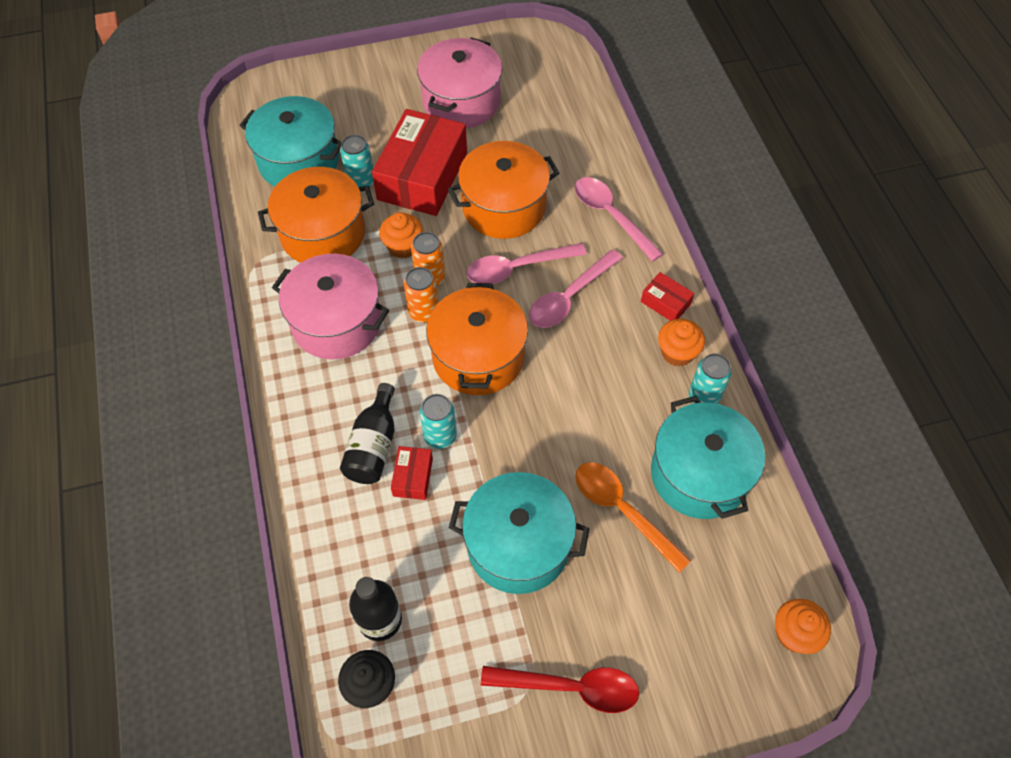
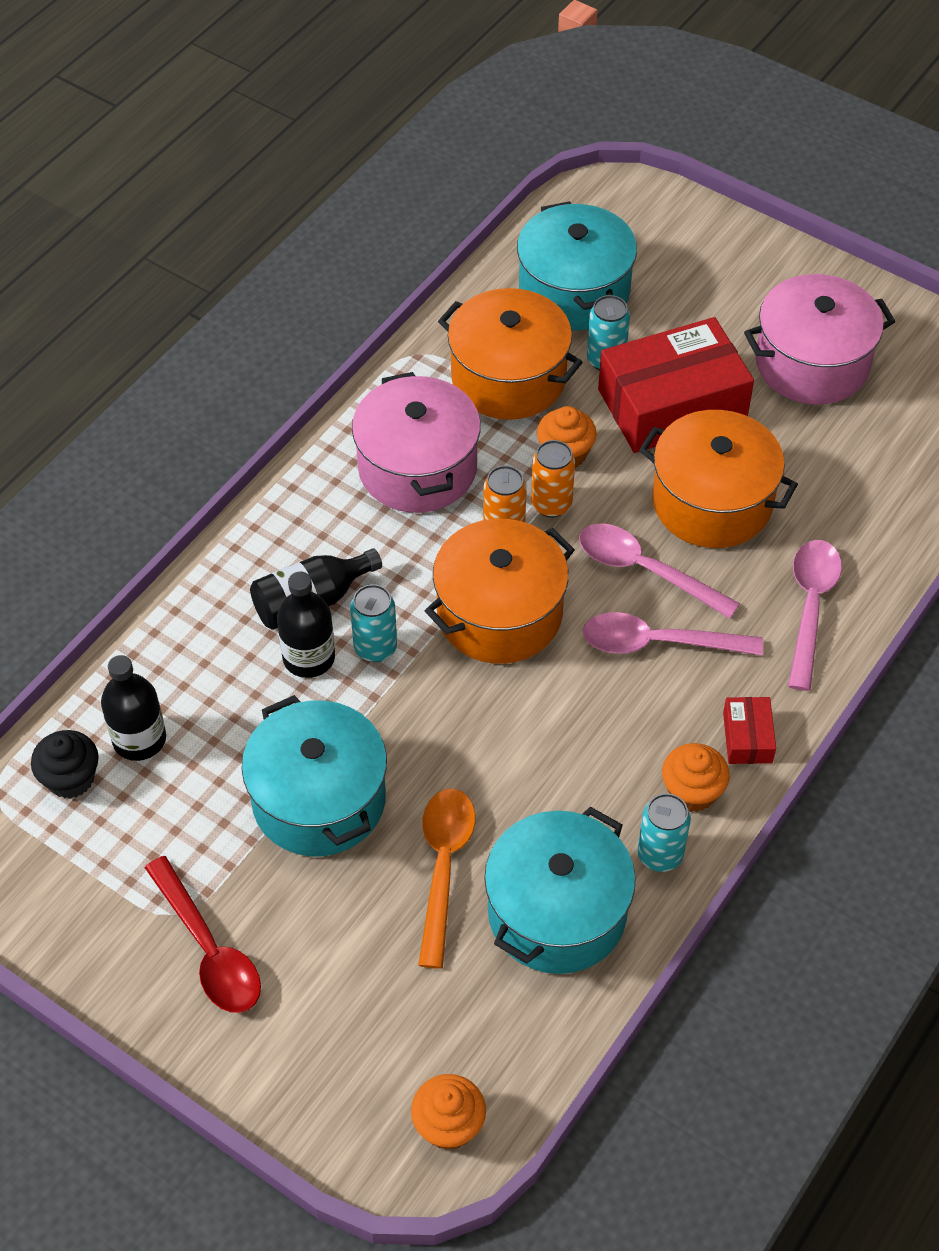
camera: 50 degrees right, 5 degrees down
red box [391,446,433,500] -> black bottle [277,572,335,678]

